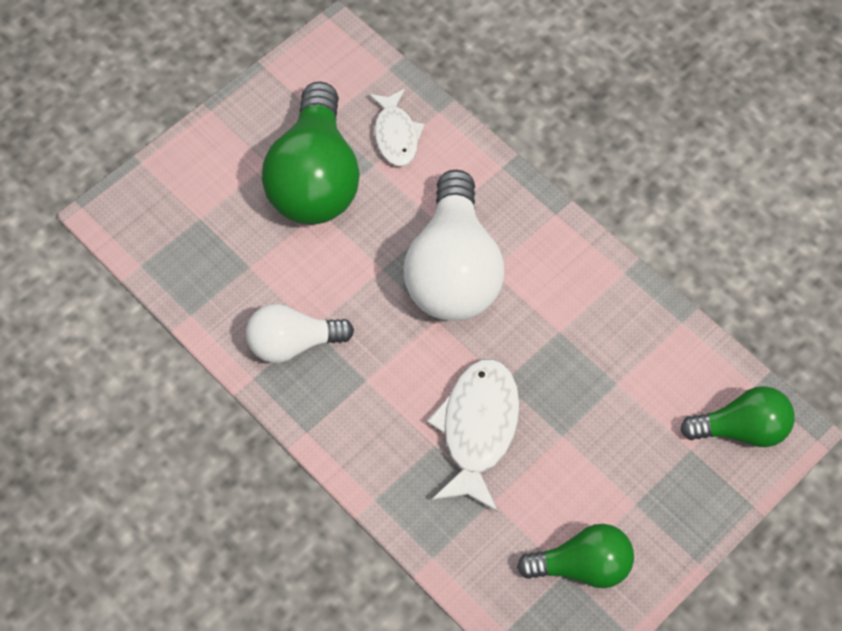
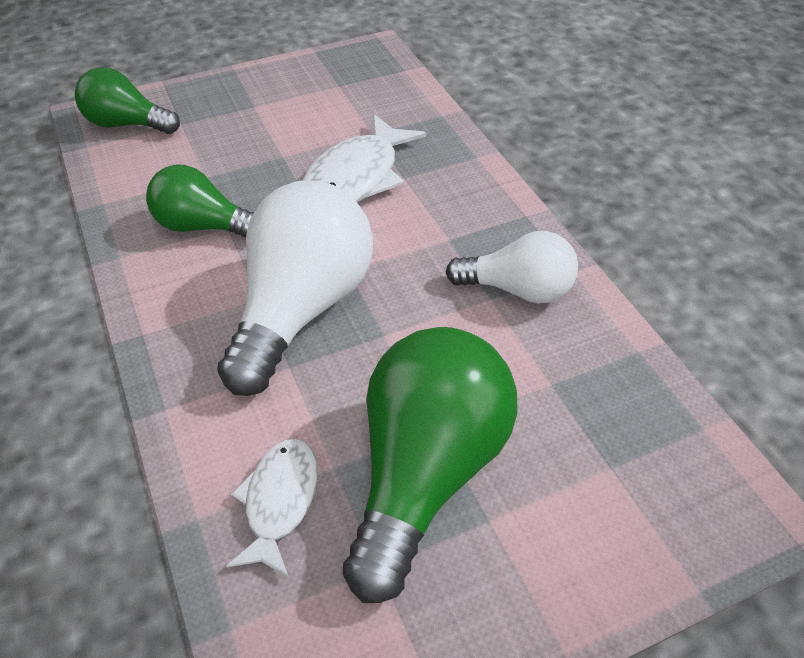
camera: 160 degrees left, 15 degrees down
green light bulb [517,524,634,588] -> green light bulb moved to [146,164,254,237]

